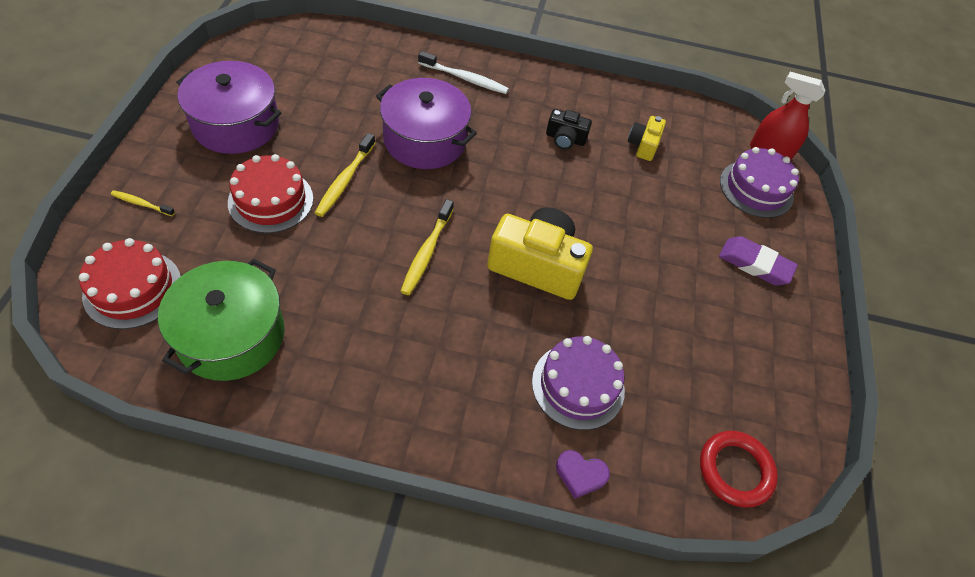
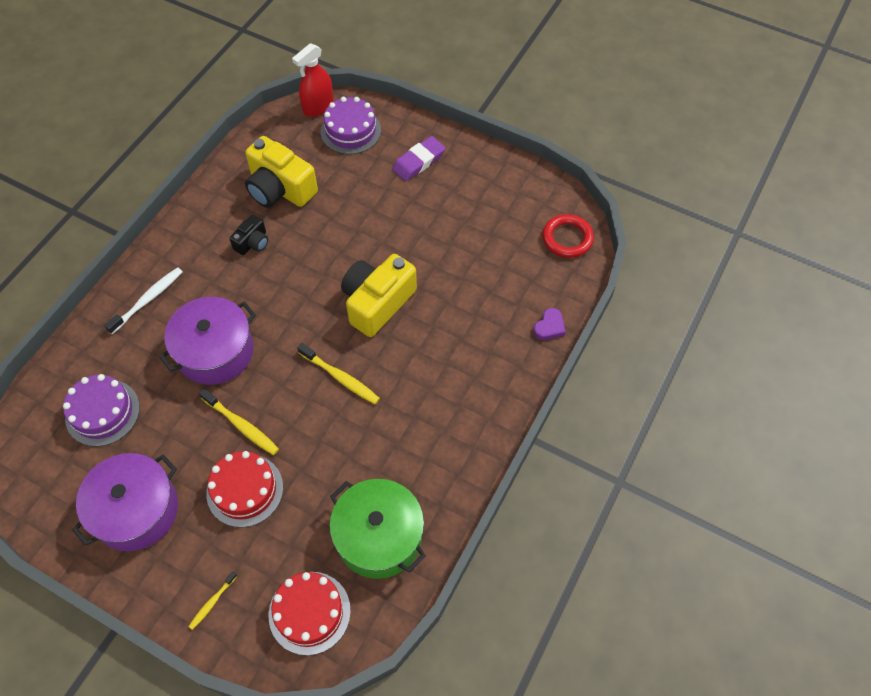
camera: 65 degrees left, 5 degrees up
purple cake [532,336,625,430] -> purple cake moved to [63,374,140,447]
yellow camera [628,116,666,161] -> yellow camera [245,136,318,208], size x1.96

